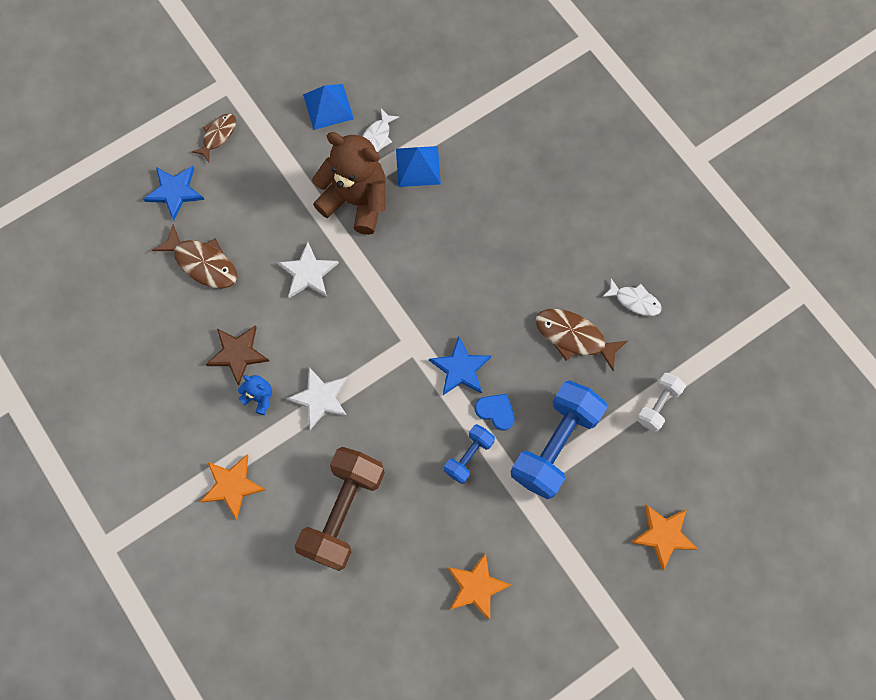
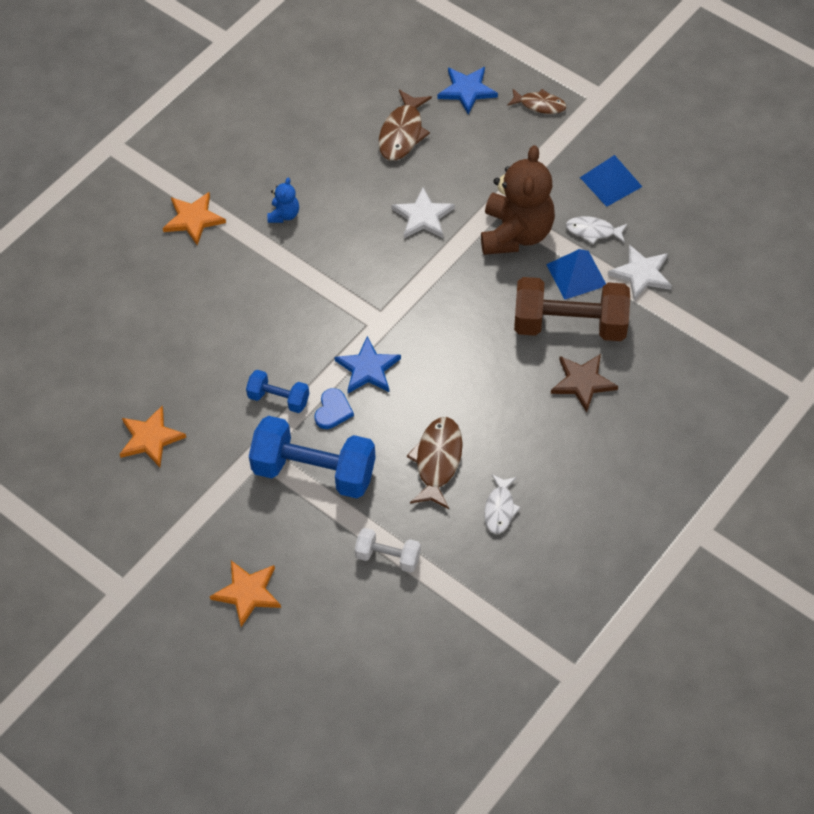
camera: 75 degrees right, 15 degrees down
brown star [206,325,269,385] -> brown star moved to [551,354,618,412]
white star [286,367,348,430] -> white star moved to [608,245,672,300]
brown dumbbell [295,447,385,571] -> brown dumbbell moved to [514,277,630,341]

